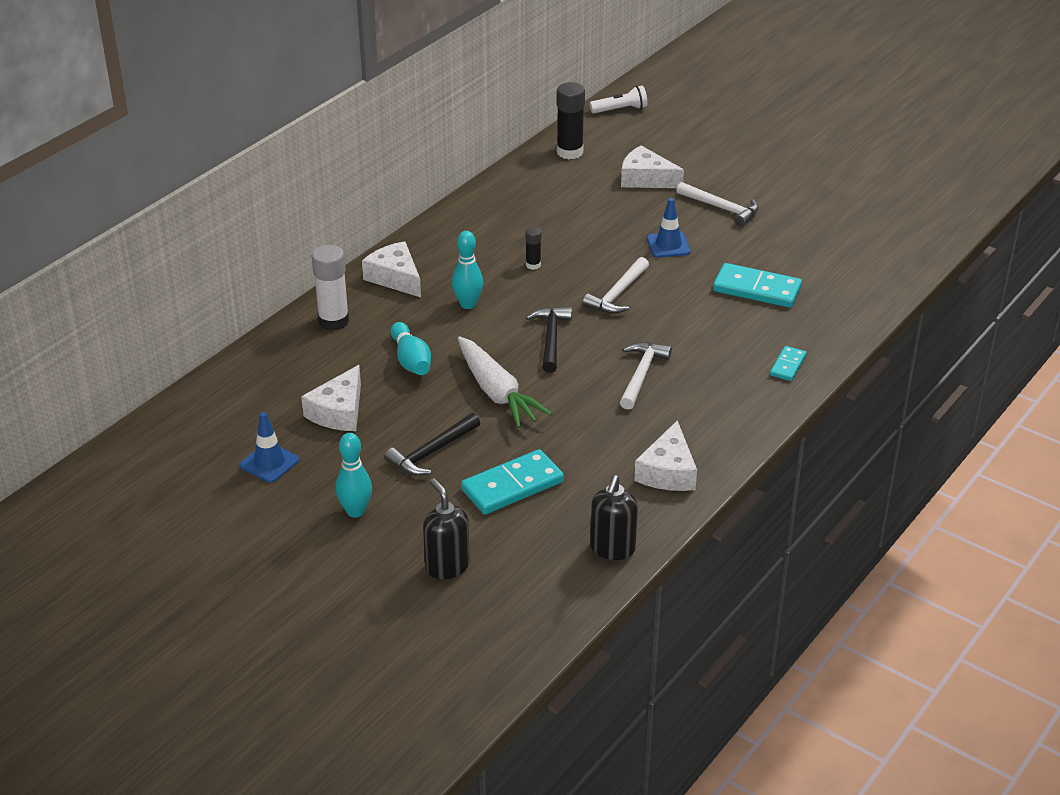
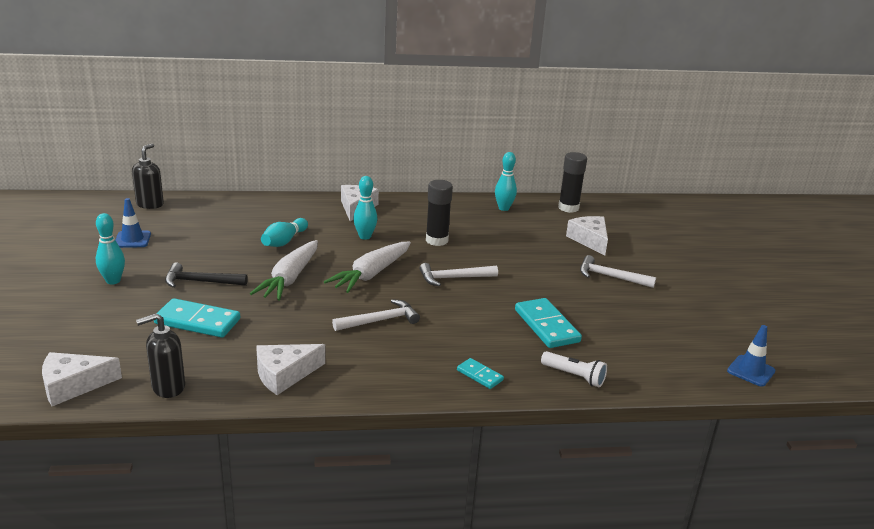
camera: 45 degrees right, 10 degrees down
white cheese [301,365,361,431] -> white cheese moved to [42,352,122,406]
white glue stick [311,245,349,331] -> none
black soap dispenser [423,478,470,579] -> black soap dispenser moved to [132,143,164,209]
black glue stick [525,227,541,270] -> black glue stick [426,180,453,246], size x1.92
black hammer [526,307,572,373] -> white carrot [324,241,411,293]
white flashlight [590,86,648,114] -> white flashlight moved to [541,351,607,387]
blue traffic cone [647,198,691,258] -> blue traffic cone moved to [727,325,775,387]
white hammer [677,182,759,227] -> white hammer turned 120 degrees clockwise [580,255,656,288]
turquoise domino [770,346,807,381] -> turquoise domino turned 60 degrees clockwise [457,358,504,389]
none -> turquoise bowling pin [495,152,517,211]

